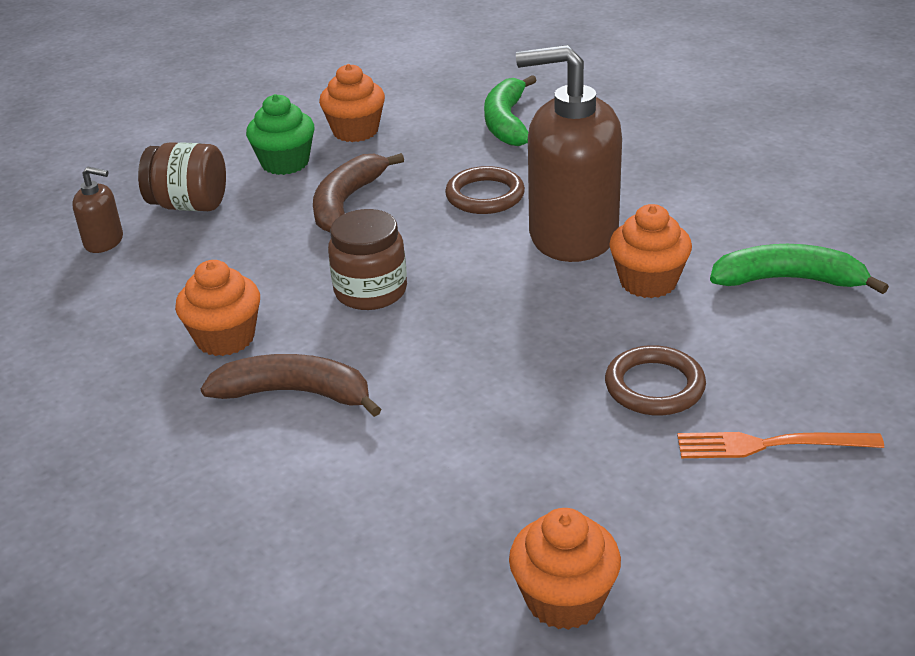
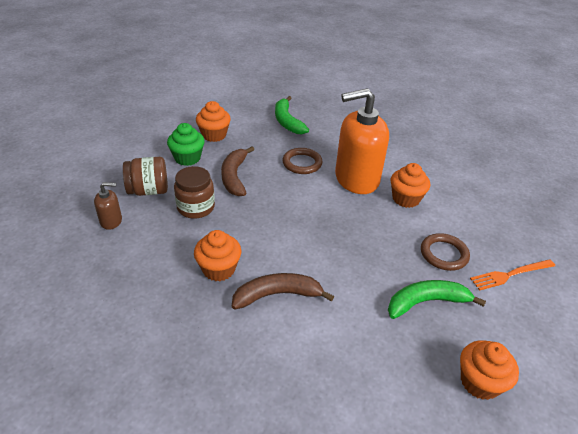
camera: 25 degrees left, 5 degrees up
brown jar [328,209,407,310] -> brown jar moved to [174,166,215,219]
brown soap dispenser [516,45,622,262] -> orange soap dispenser [335,88,389,194]
green banana [710,244,889,294] -> green banana moved to [388,280,486,319]

